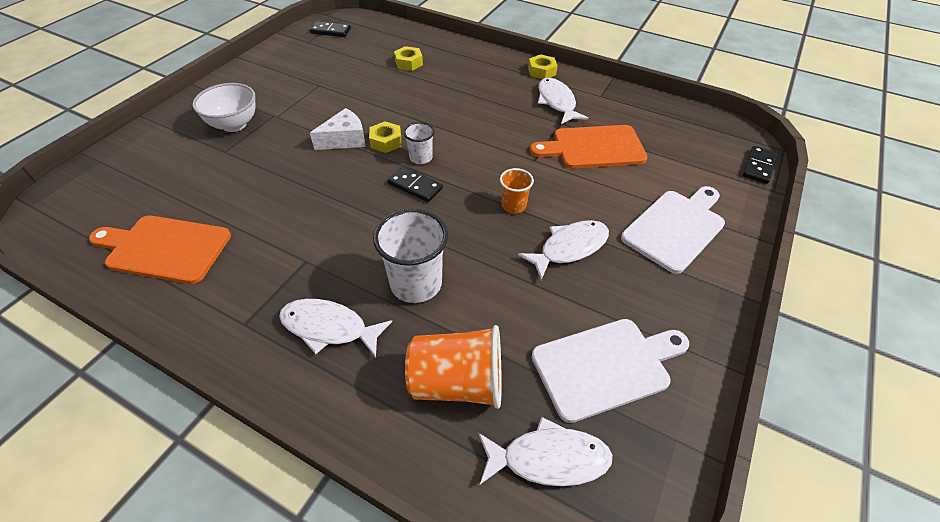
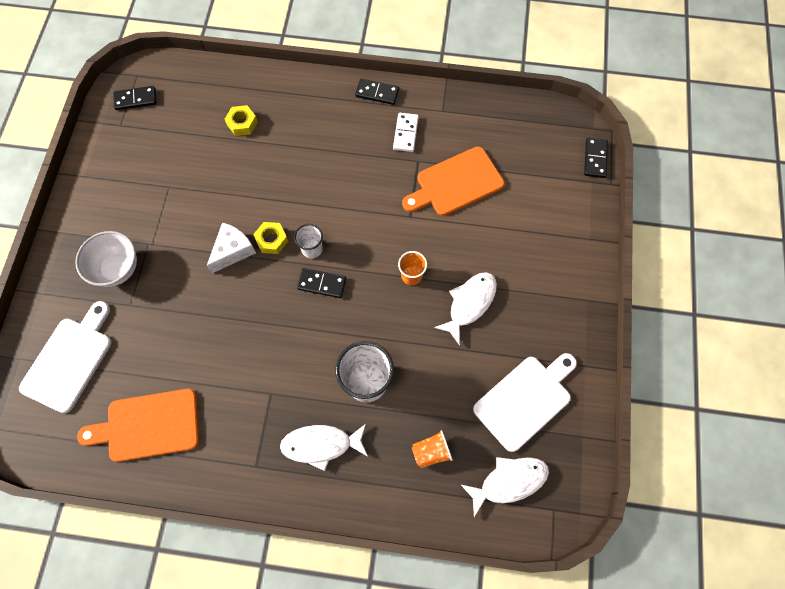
camera: 20 degrees left, 20 degrees up
orange cup [405,325,502,409] -> orange cup [412,430,453,468], size x0.55
yellow nut [528,54,558,79] -> black domino [355,79,399,105]
white fish [538,78,588,124] -> white domino [393,113,419,152]
white cutting board [621,186,725,274] -> white cutting board moved to [19,301,111,413]

